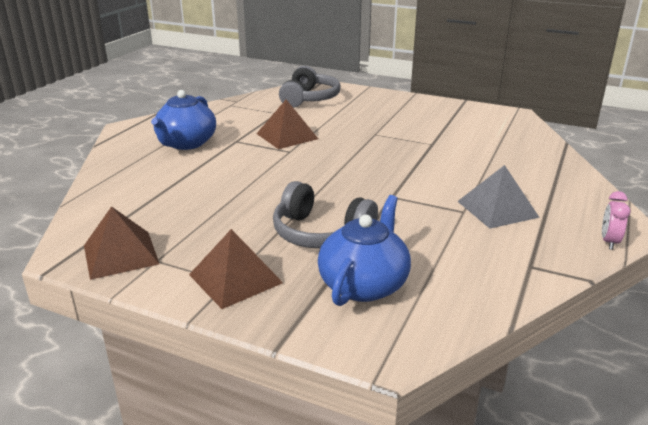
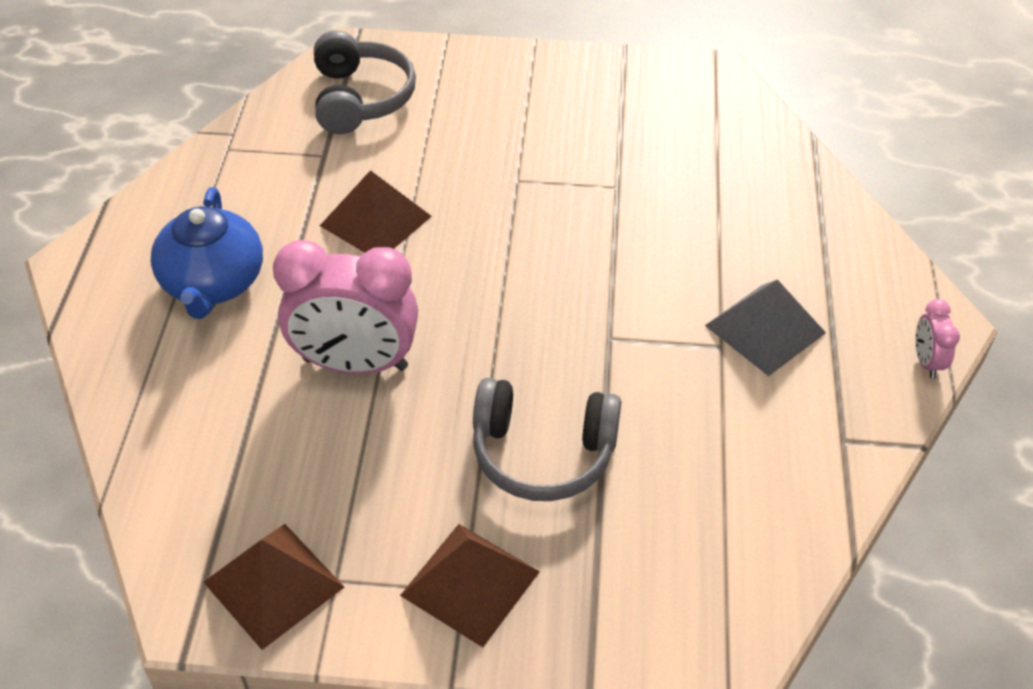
camera: 20 degrees left, 20 degrees up
blue teapot [318,195,411,306] -> none
none -> pink clock [273,240,418,374]

